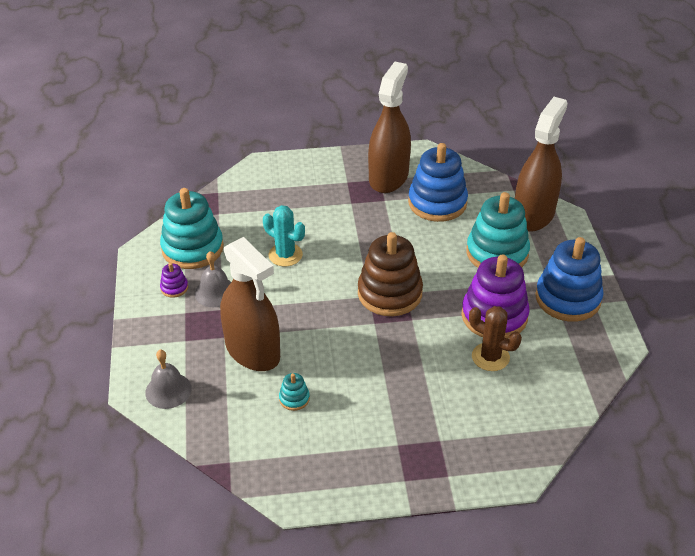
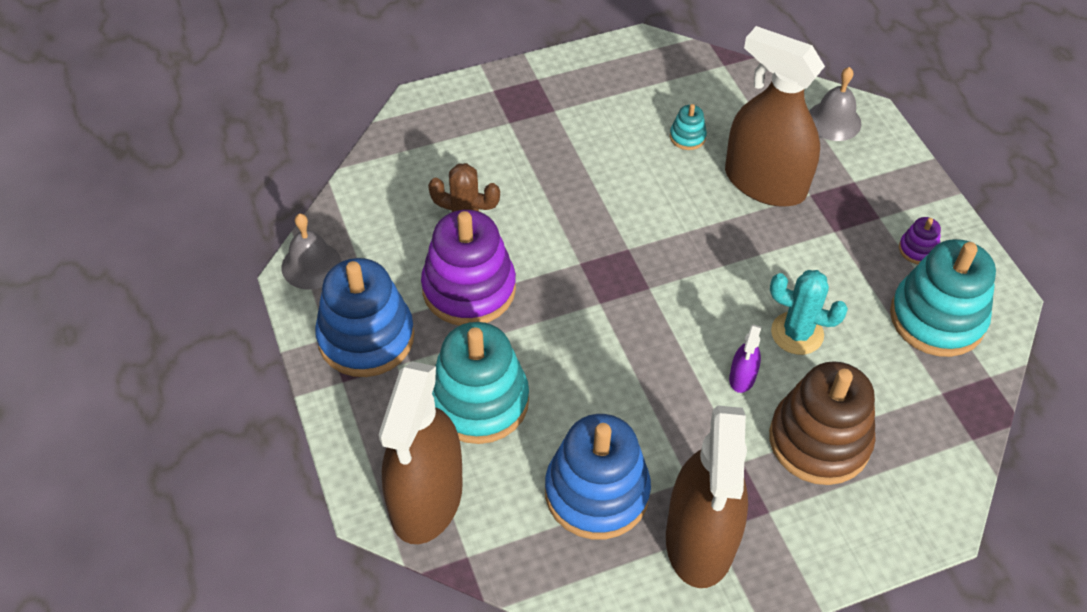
camera: 165 degrees right, 10 degrees up
grey bell [195,251,231,307] -> grey bell moved to [282,214,341,290]
brown stacking toy [358,232,423,316] -> brown stacking toy moved to [769,361,876,485]
none -> purple spray bottle [729,324,761,393]

